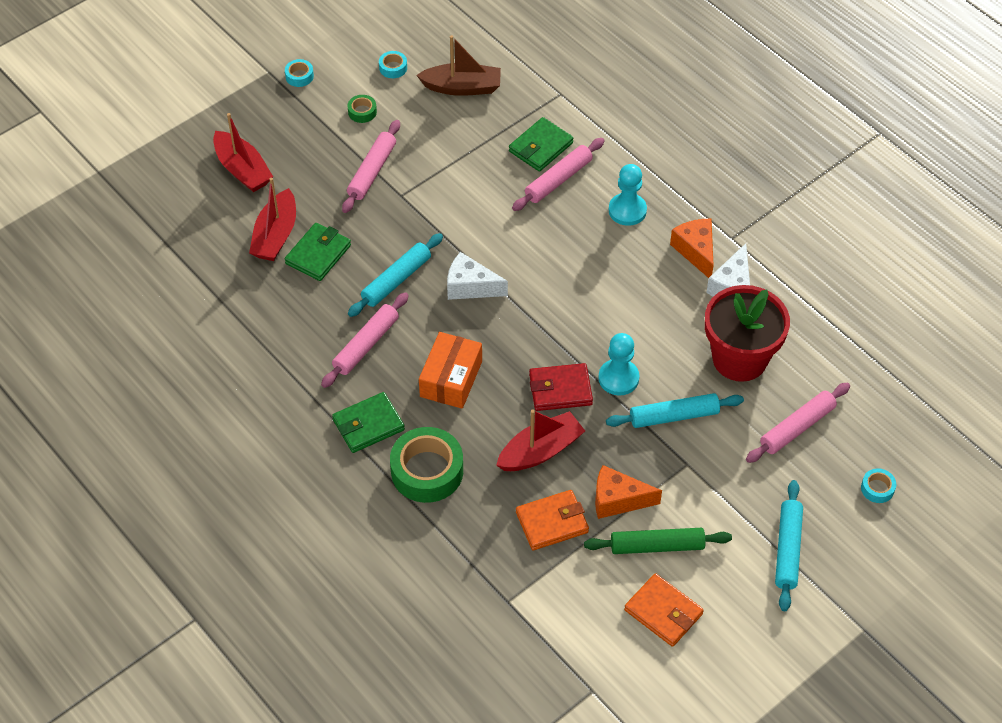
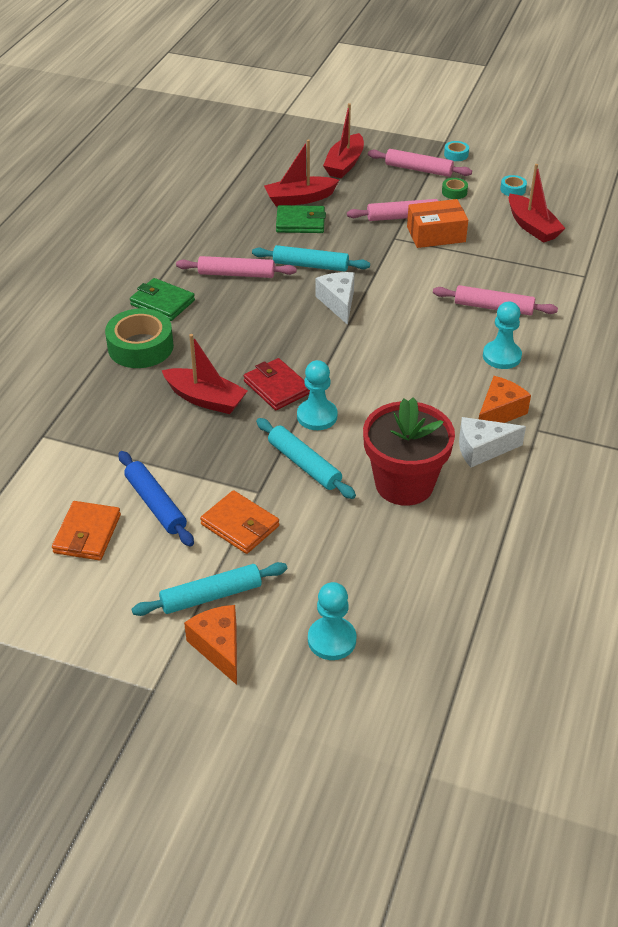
camera: 60 degrees right, 10 degrees down
brown boat [416,35,501,96] -> red boat [508,164,566,243]
orange box [419,332,482,409] -> orange box moved to [407,199,468,248]
green wallet [509,117,574,171] -> none
orange wallet [516,490,589,550] -> orange wallet moved to [200,490,279,554]
green rolling pin [584,528,732,554] -> blue rolling pin [119,451,194,547]
orange cheese [595,465,662,519] -> orange cheese moved to [184,605,237,685]
pink rolling pin [746,383,850,463] -> pink rolling pin moved to [368,149,472,177]
turquoise tape [861,468,896,503] -> turquoise pawn [308,582,356,660]

